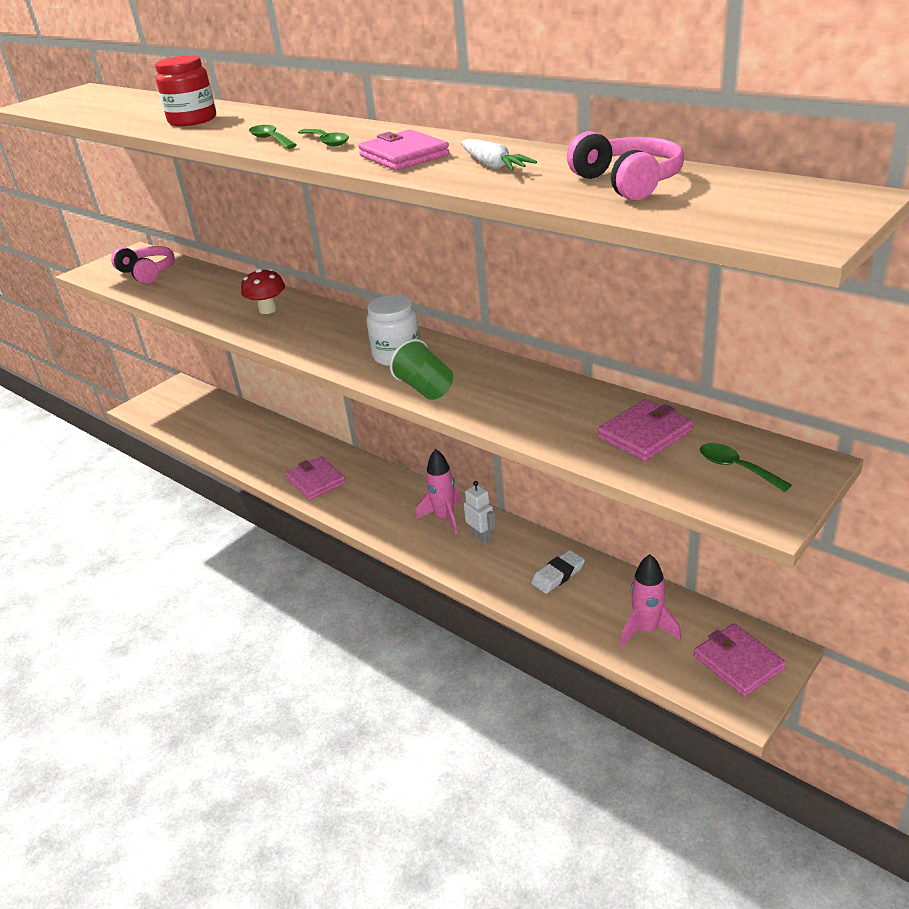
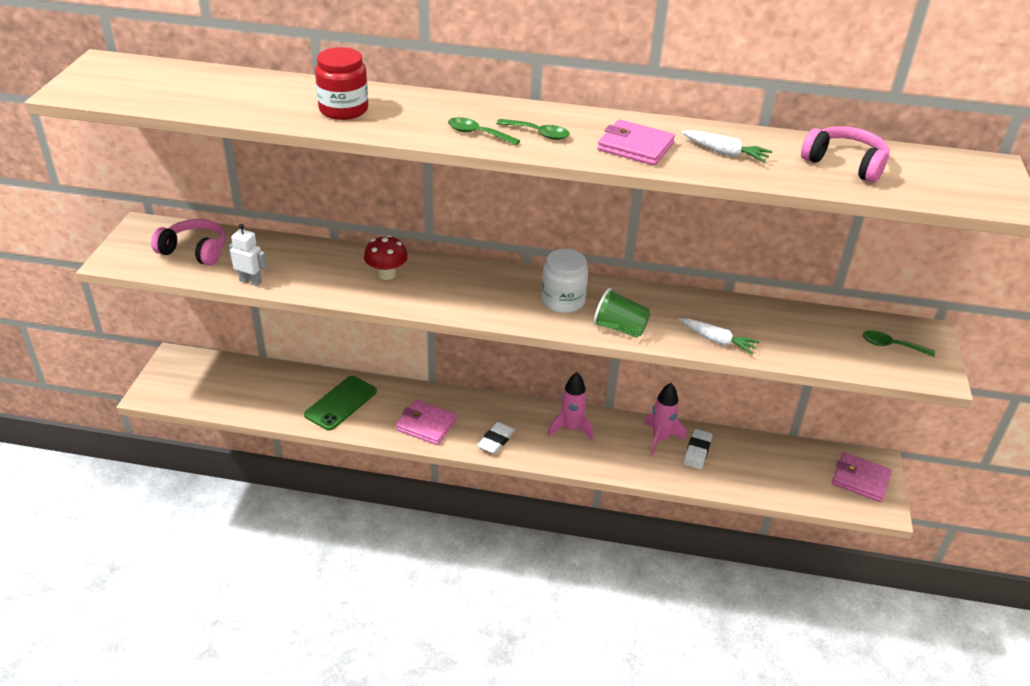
camera: 35 degrees left, 5 degrees up
white robot [464,481,496,544] -> white robot moved to [229,224,267,286]
pink wallet [597,400,693,461] -> none
pink rocket [620,554,681,647] -> pink rocket moved to [644,383,686,456]
none -> green phone [304,376,377,430]
none -> white eraser [477,422,515,454]
none -> white carrot [679,318,759,354]

